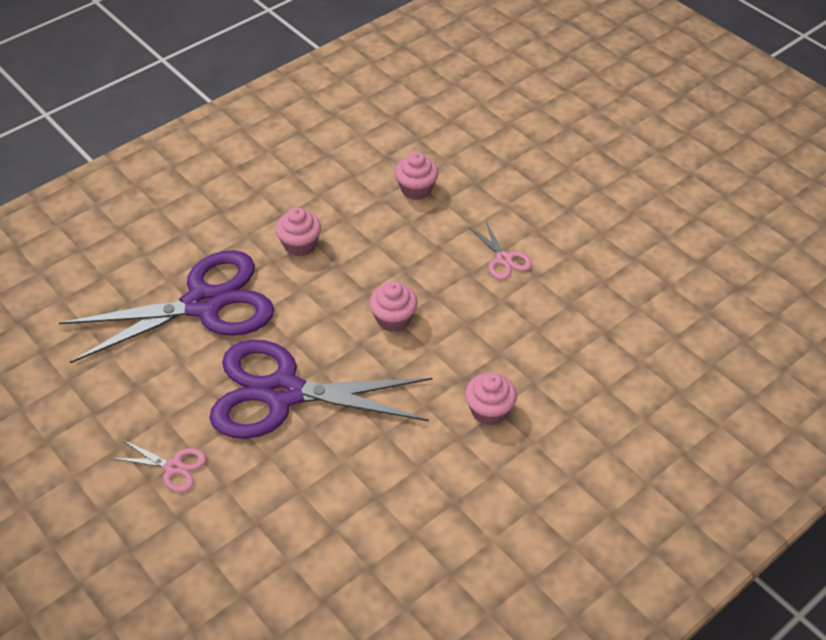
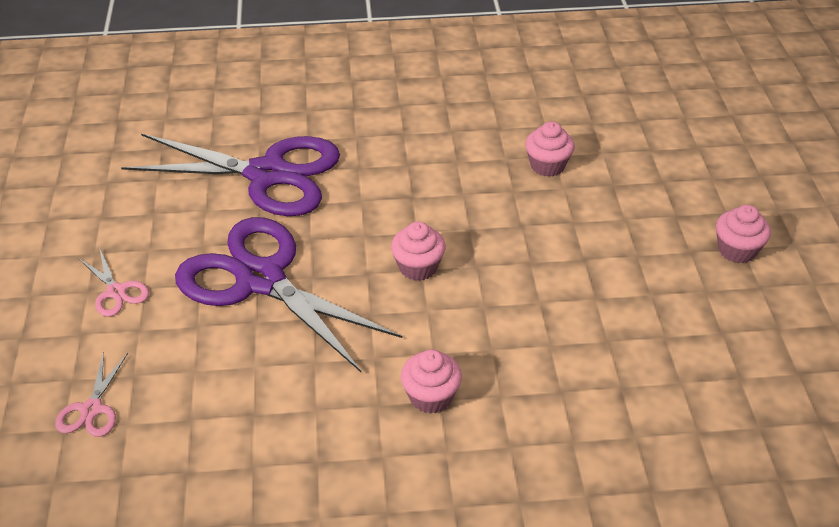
camera: 35 degrees right, 5 degrees down
pink cupcake [276,207,321,257] -> pink cupcake moved to [716,205,771,263]
pink scissors [469,221,532,279] -> pink scissors moved to [55,352,128,437]

